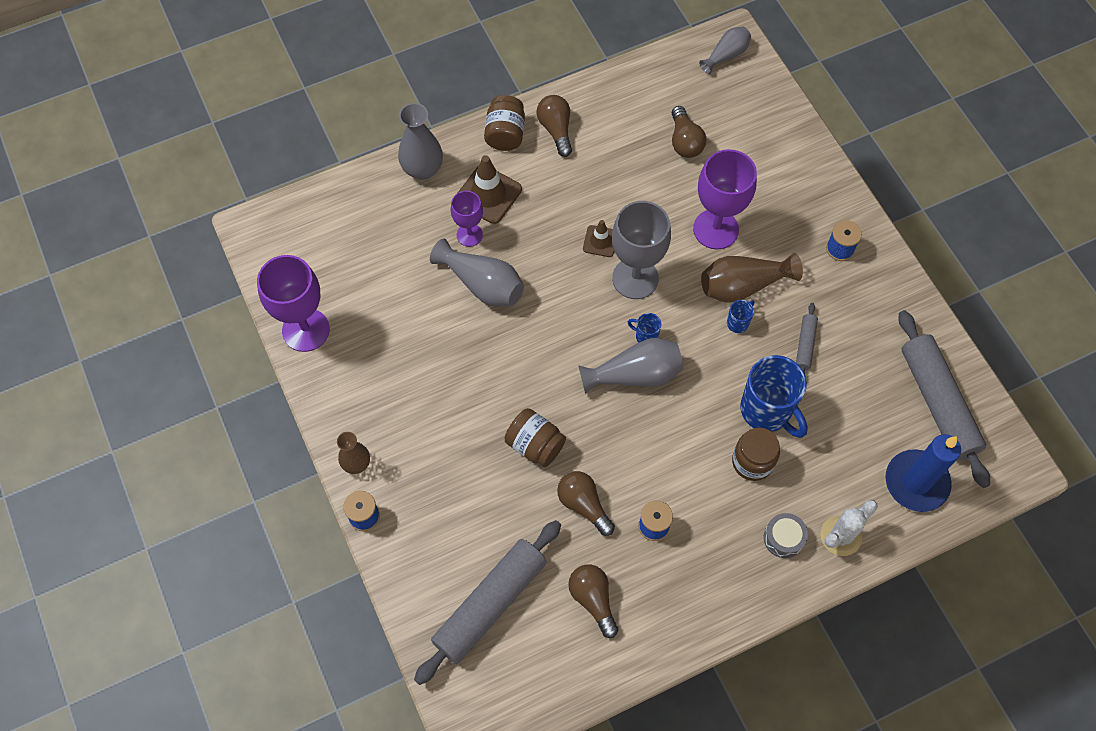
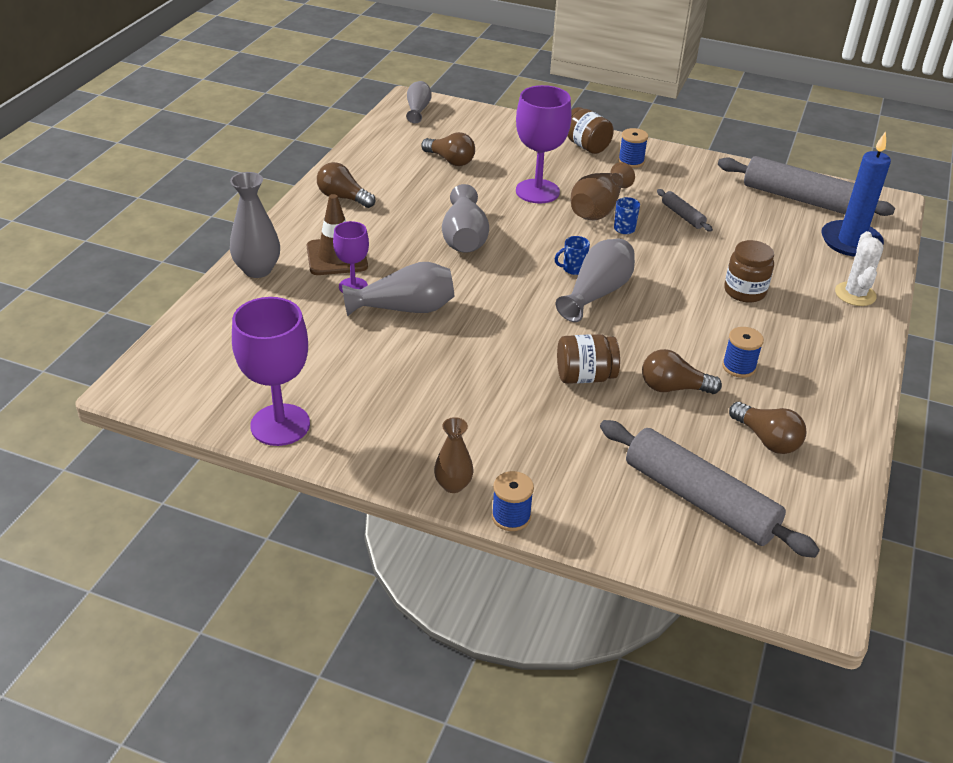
camera: 45 degrees left, 25 degrees down
grey rolling pin [414,520,561,685] -> grey rolling pin turned 45 degrees counterclockwise [600,420,820,558]
brown jar [484,95,525,151] -> brown jar moved to [567,107,614,154]
brown light bulb [568,564,618,638] -> brown light bulb turned 150 degrees counterclockwise [729,402,806,454]
brown traffic cone [583,220,614,257] -> grey vase [442,184,489,253]
grey goblet [612,201,671,299] -> none
blue mug [740,355,808,438] -> none
grey drum [764,513,808,558] -> none

